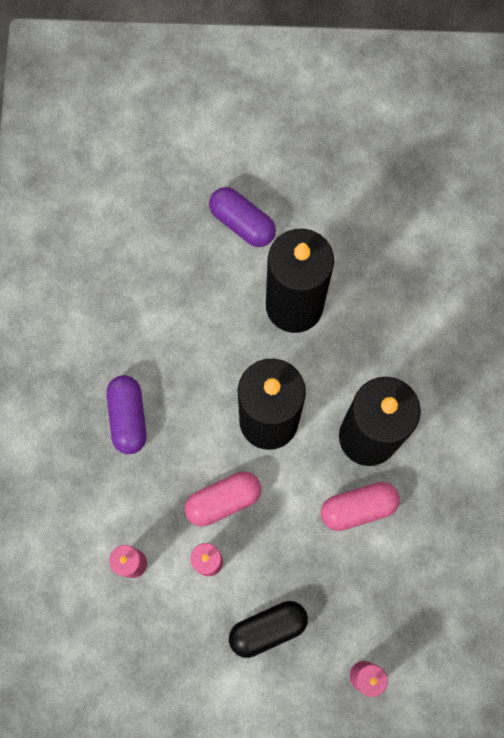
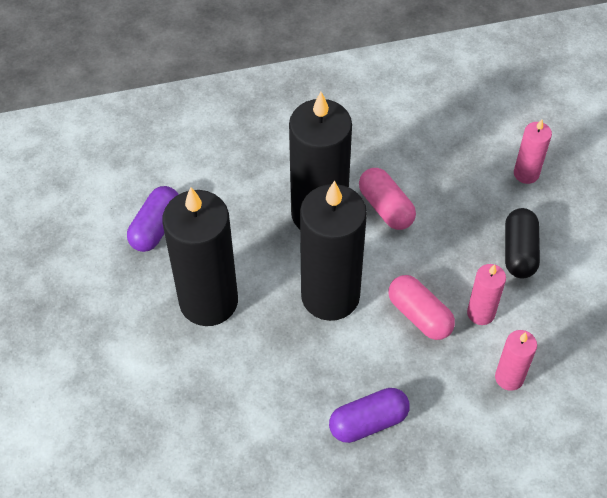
camera: 105 degrees left, 20 degrees down
purple capsule [209,187,276,247] -> purple capsule moved to [127,186,179,252]
black capsule [229,601,308,658] -> black capsule turned 45 degrees clockwise [505,208,540,278]

